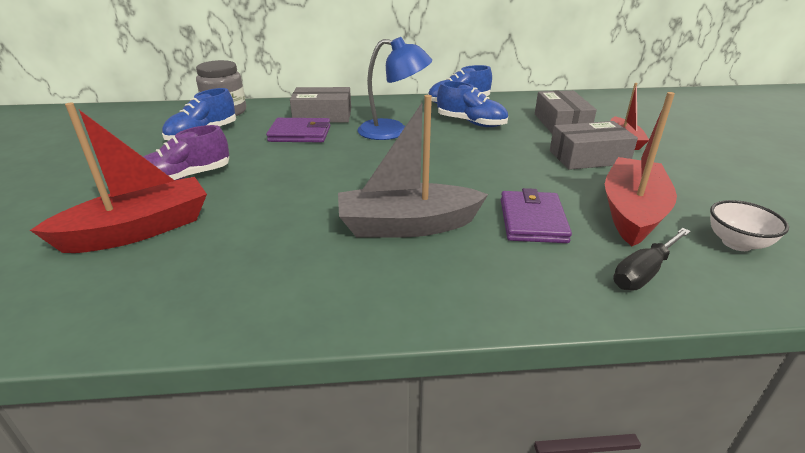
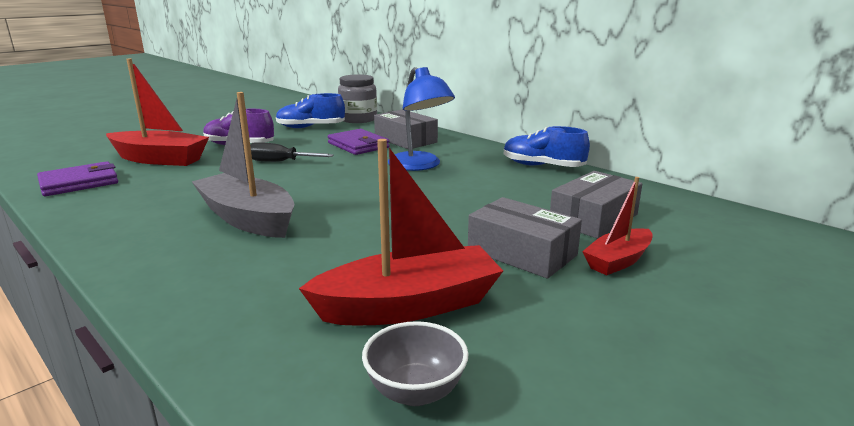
camera: 50 degrees right, 10 degrees down
blue shoe [437,81,508,127] -> none
purple wallet [501,188,572,243] -> purple wallet moved to [37,161,118,196]
black screwdriver [613,228,691,290] -> black screwdriver moved to [250,142,334,162]
white bowl [710,200,789,251] -> grey bowl [362,321,469,406]

